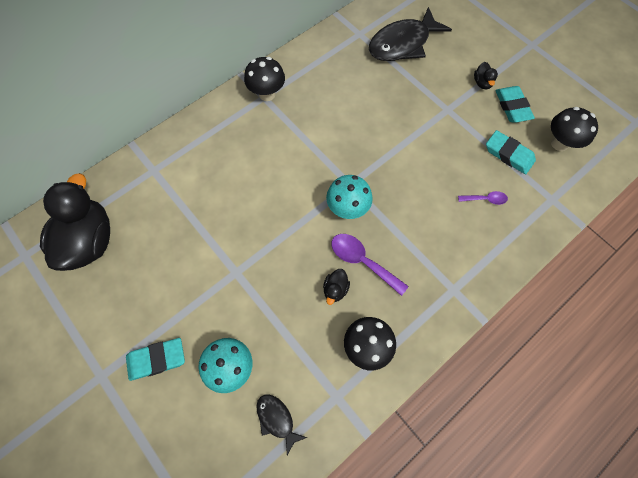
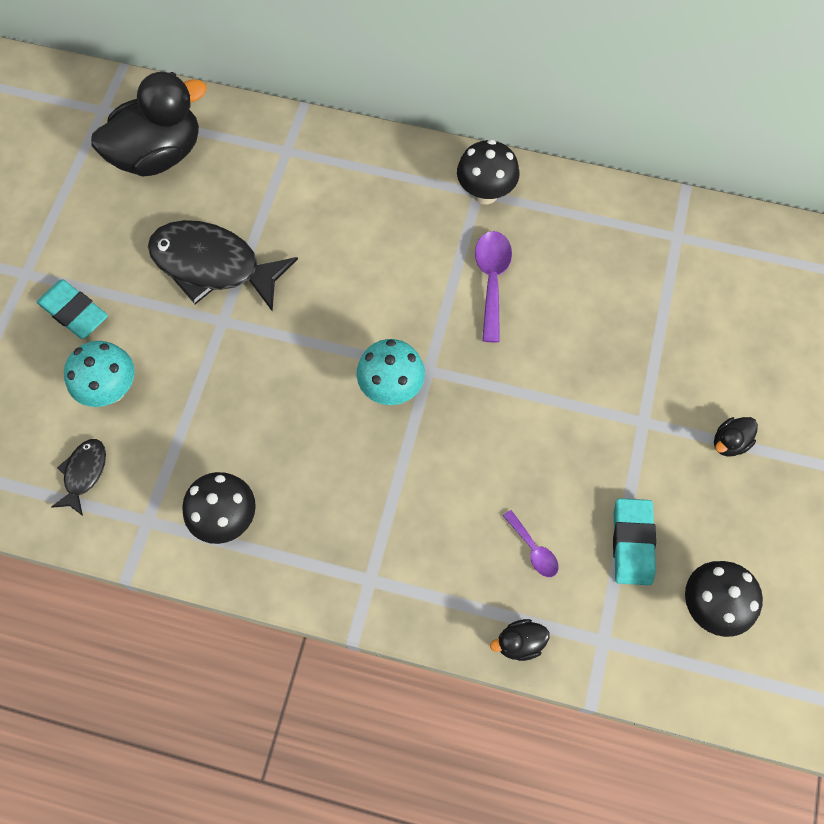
camera: 55 degrees right, 0 degrees up
black duck [323,269,350,305] -> black duck moved to [490,619,549,661]
purple spoon [331,234,409,296] -> purple spoon moved to [475,231,512,342]
black fish [369,7,452,61] -> black fish moved to [148,220,298,312]
turquoise eraser [495,86,535,123] -> none

